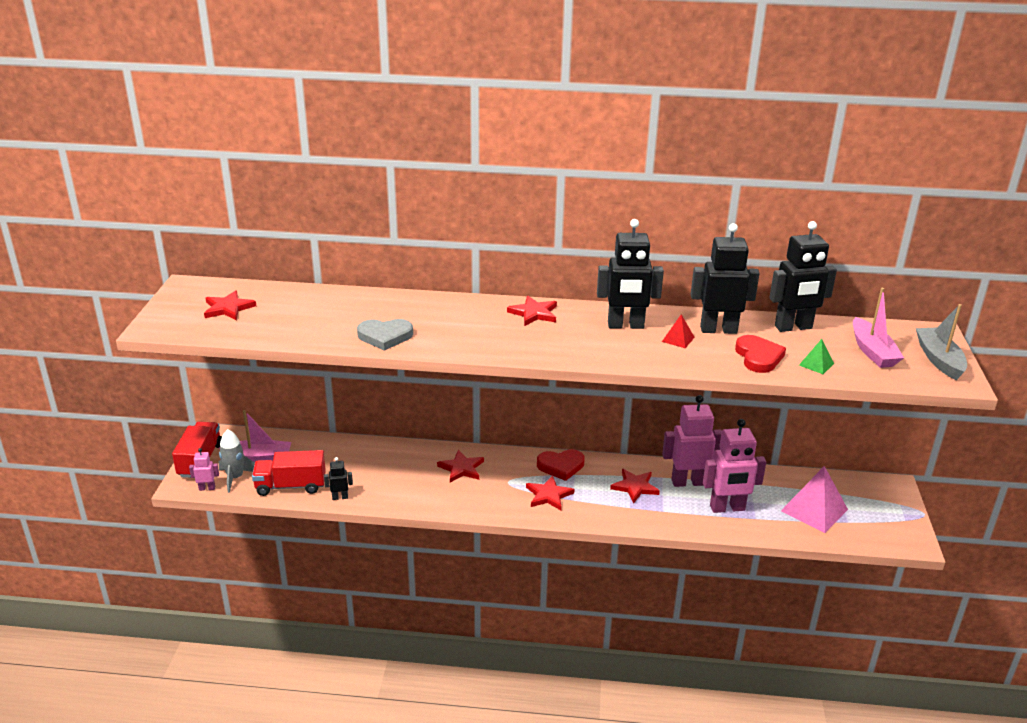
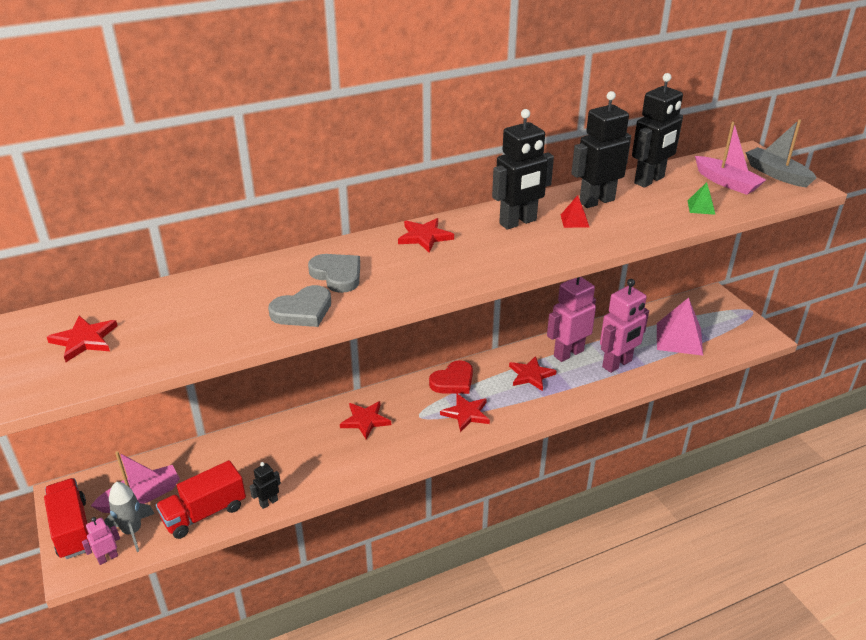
camera: 30 degrees left, 5 degrees up
red heart [735,335,786,373] -> none
none -> grey heart [308,254,360,293]

